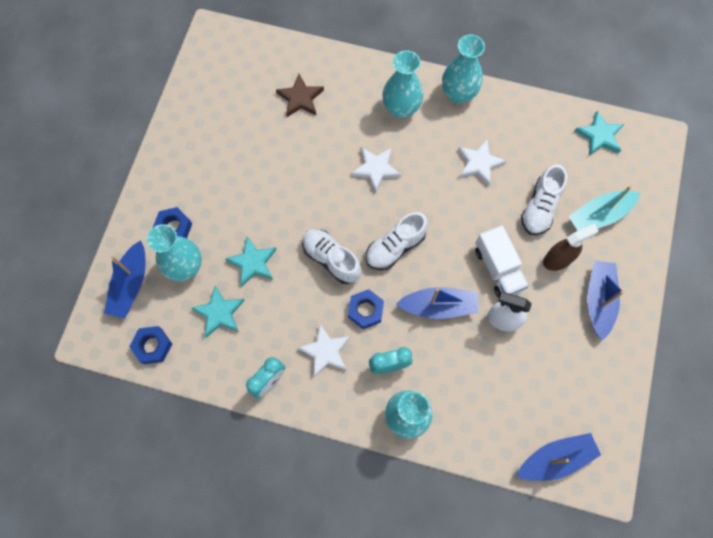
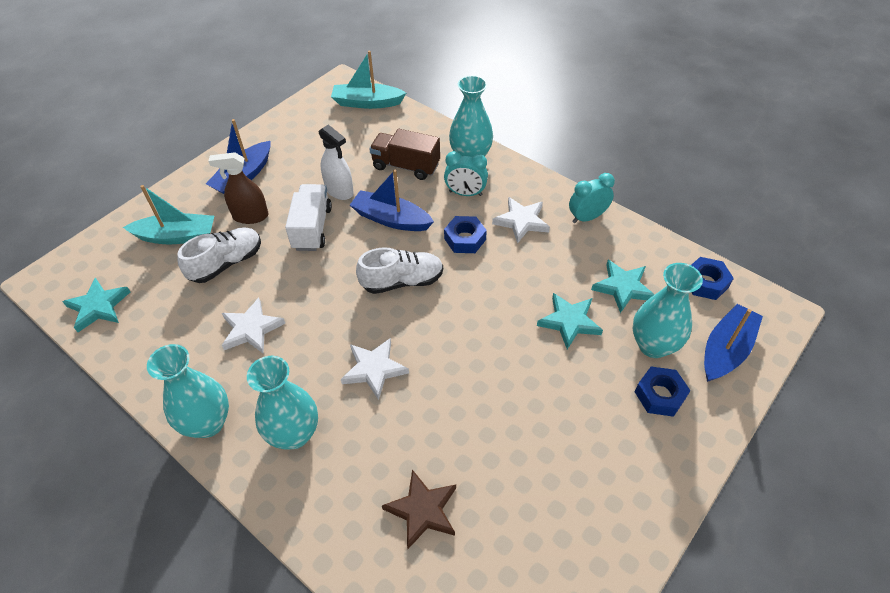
camera: 155 degrees left, 20 degrees down
white shoe [302,229,361,284] -> none
blue boat [517,433,601,481] -> turquoise boat [331,51,406,109]
none -> brown truck [369,129,440,180]

